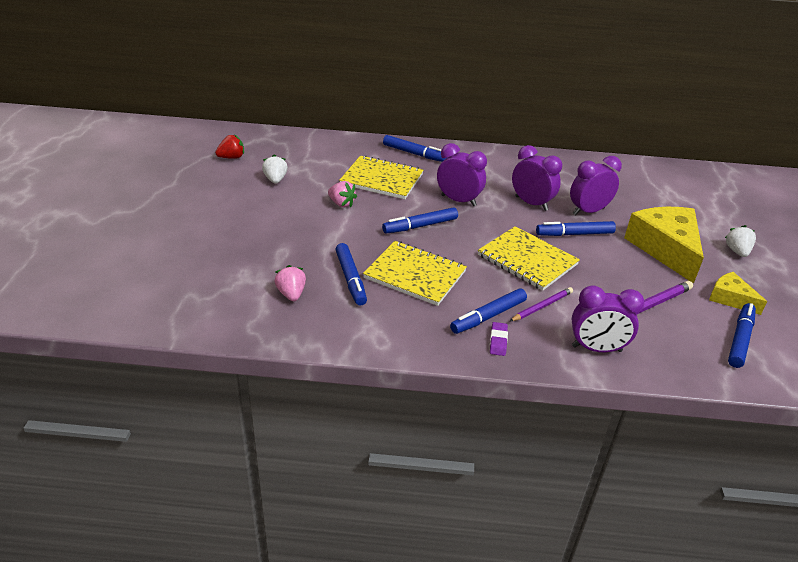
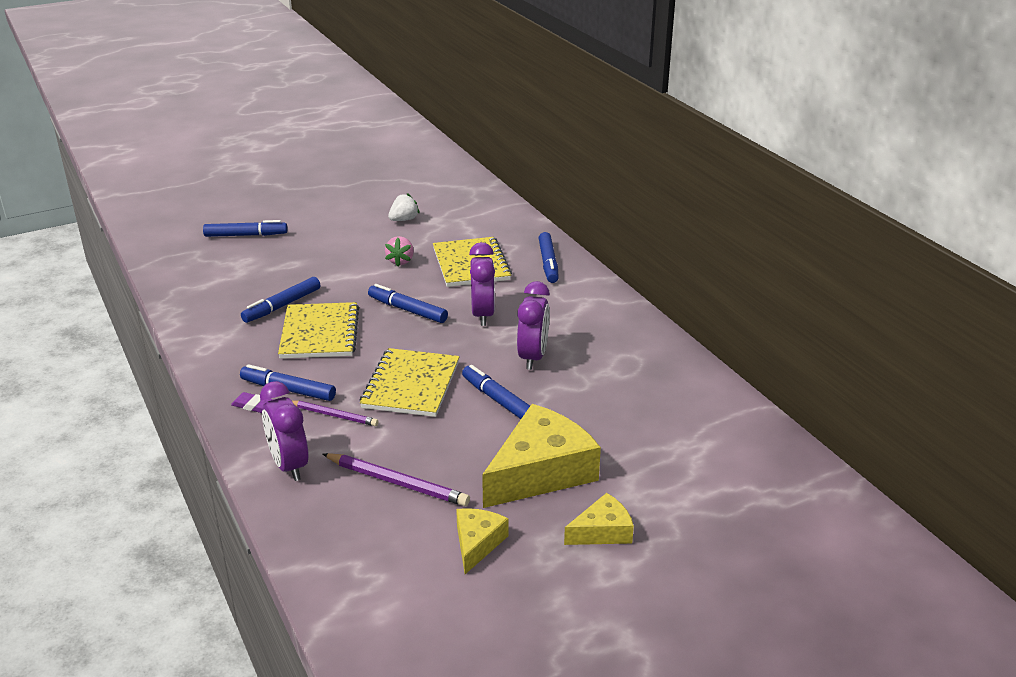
camera: 60 degrees right, 5 degrees down
red strawberry [215,134,244,159] -> none
pink strawberry [275,265,306,301] -> none
purple eraser [490,322,508,356] -> purple eraser turned 45 degrees clockwise [231,392,274,413]
purple clock [570,156,622,215] -> none
white strawberry [725,225,756,257] -> yellow cheese [564,493,634,545]
blue marker [728,303,756,368] -> blue marker moved to [203,220,287,237]

